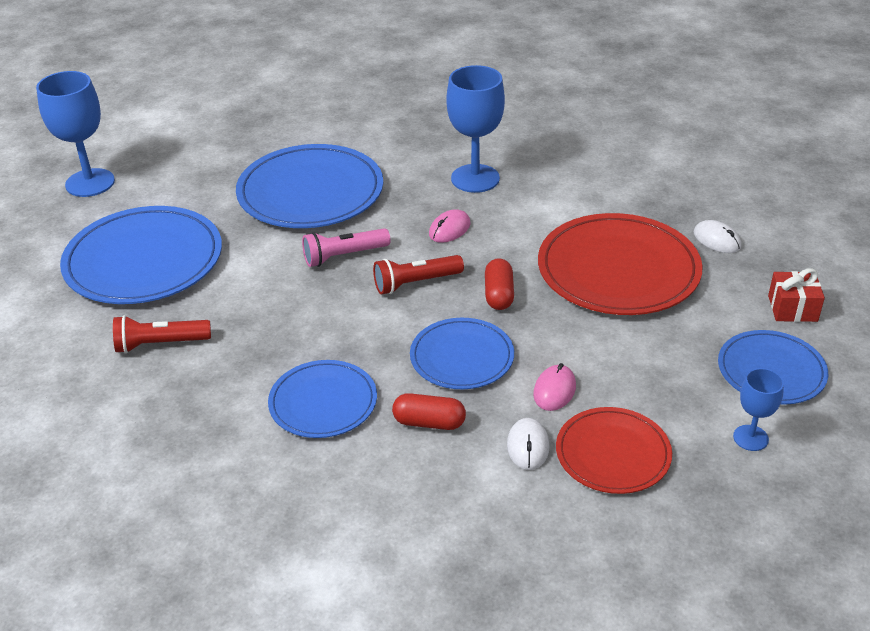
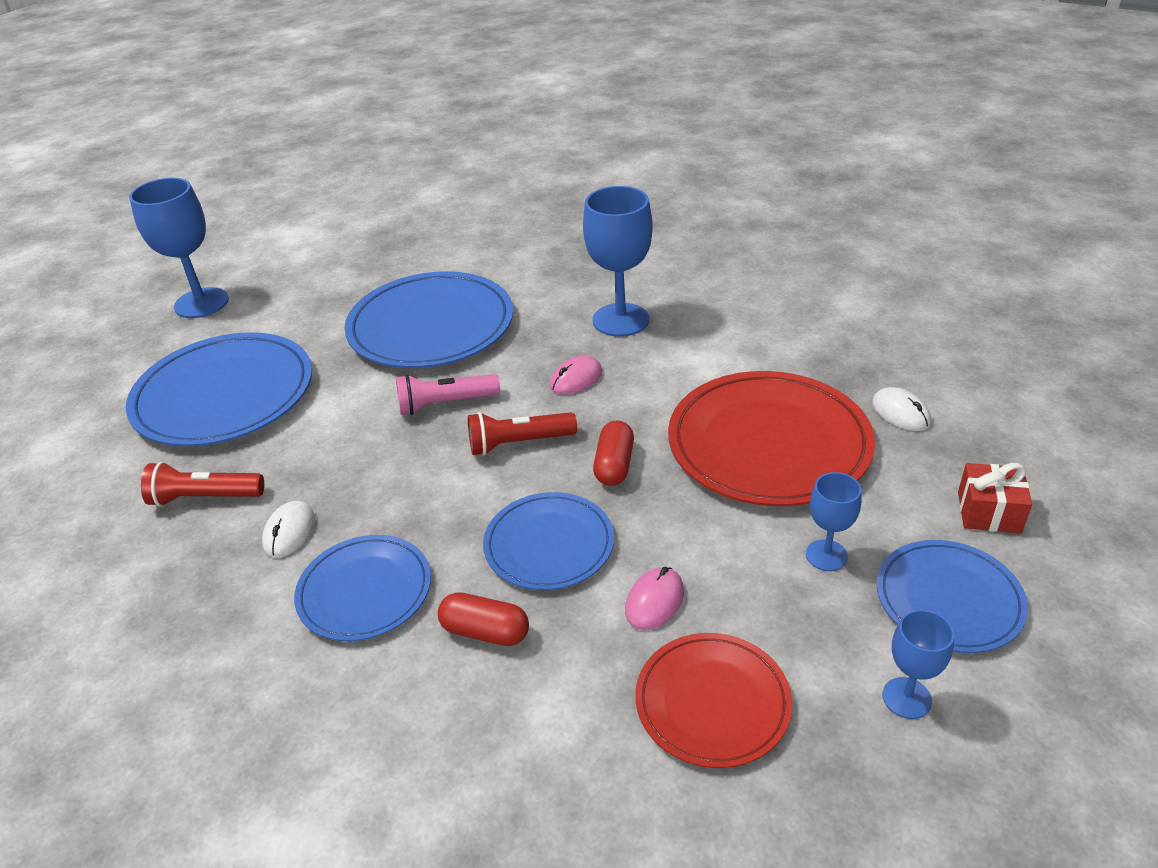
camera: 10 degrees right, 0 degrees up
white mouse [507,418,550,470] -> white mouse moved to [262,501,315,558]
none -> blue goblet [806,472,861,571]

